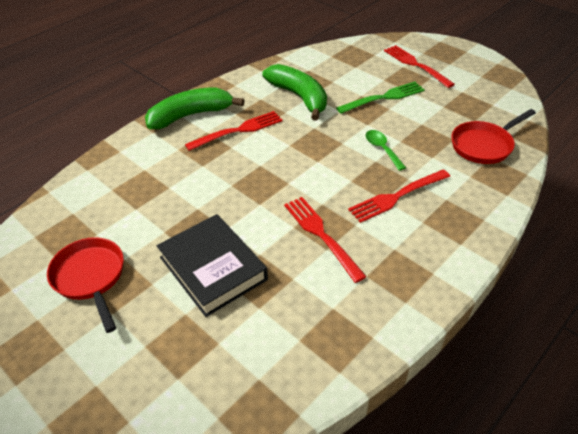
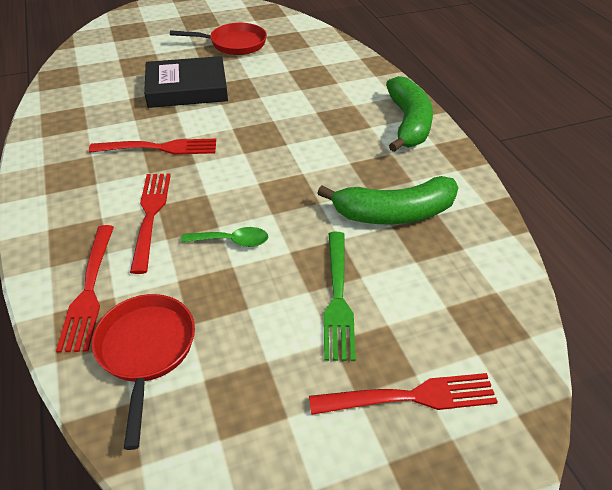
camera: 115 degrees right, 0 degrees up
red fork [185,111,283,151] -> red fork moved to [56,225,114,353]

